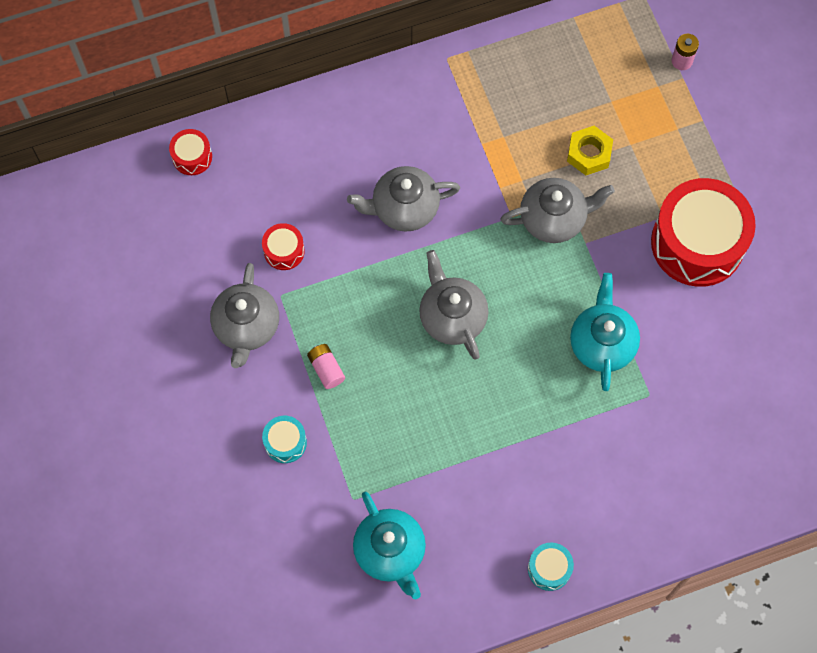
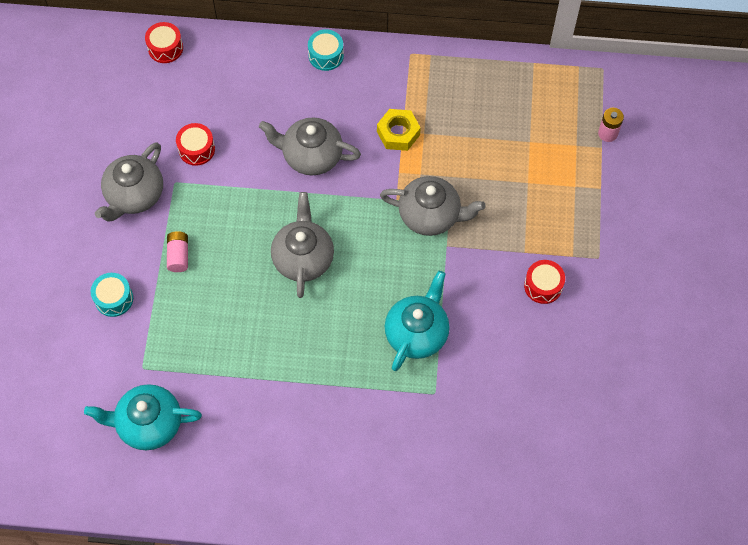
camera: 25 degrees right, 5 degrees down
turquoise teapot [353,492,426,599] -> turquoise teapot turned 90 degrees clockwise [84,384,202,450]
turquoise drum [528,542,574,591] -> turquoise drum moved to [308,29,344,71]
yellow nut [567,126,613,175] -> yellow nut moved to [377,109,421,151]
red drum [651,178,756,287] -> red drum [524,260,565,304], size x0.44

